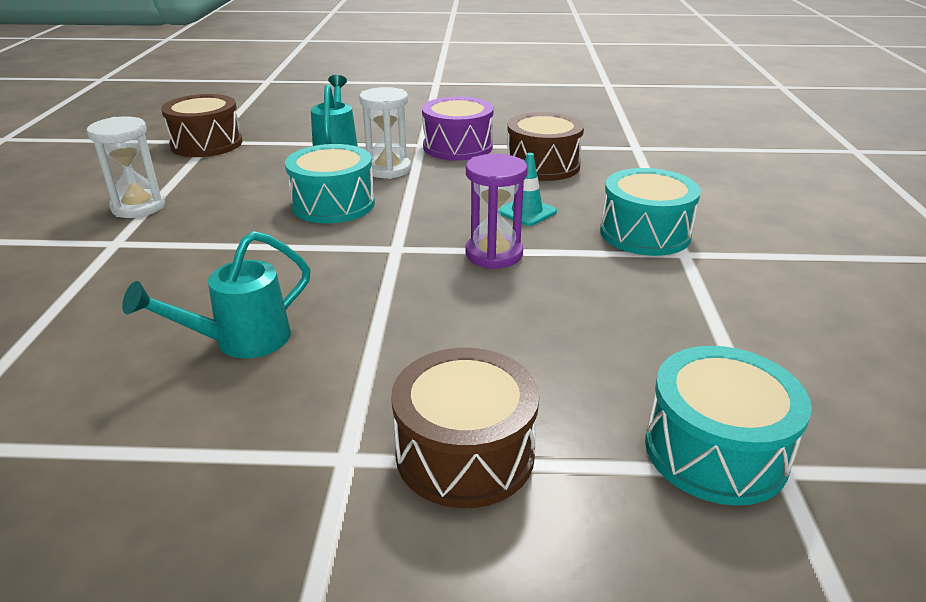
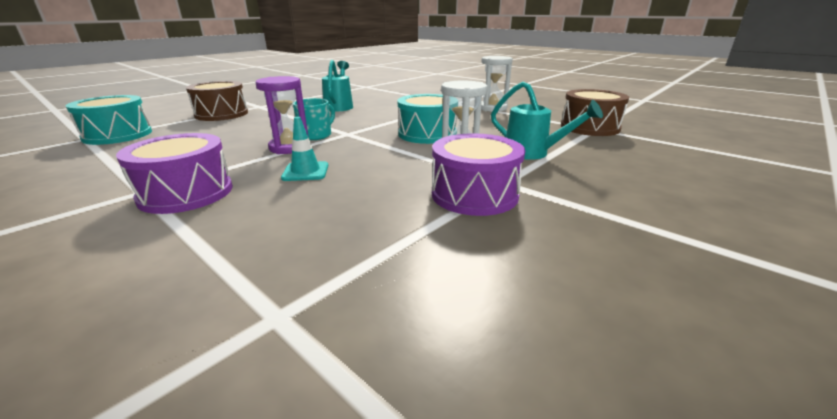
camera: 130 degrees right, 5 degrees down
brown drum [507,112,584,181] -> none
turquoise drum [600,168,701,256] -> purple drum [116,133,233,214]
none -> turquoise mug [293,98,335,140]

